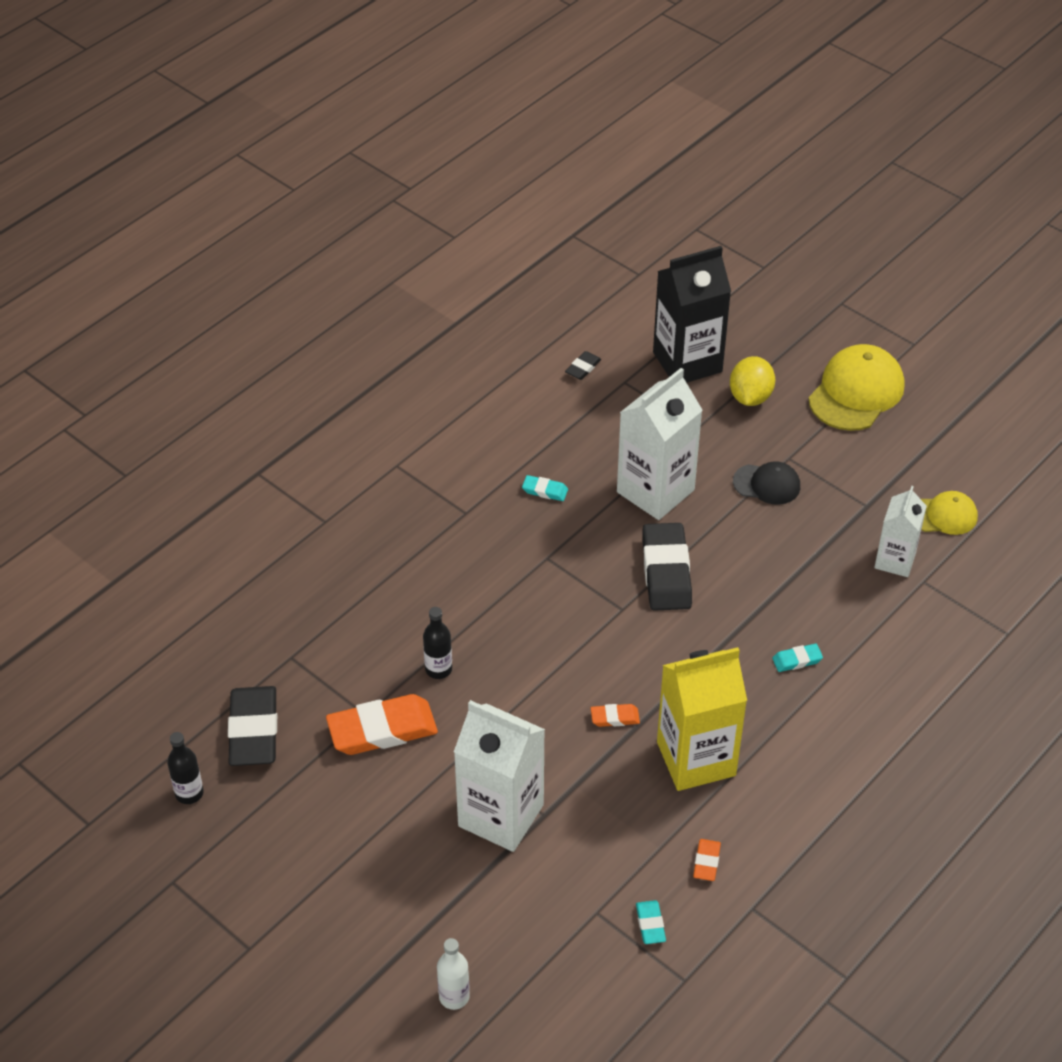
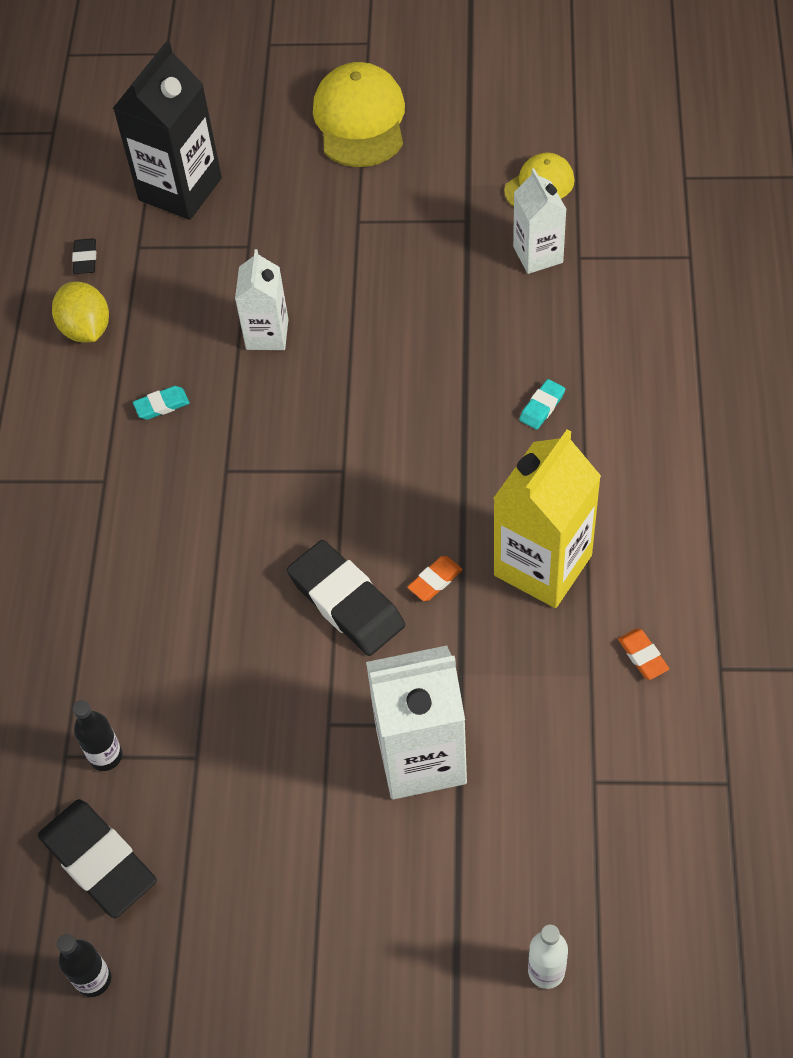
camera: 35 degrees left, 10 degrees up
orange eraser [326,694,438,755] -> none
black bottle [423,607,452,679] -> black bottle moved to [73,700,122,771]
white carton [617,368,702,520] -> white carton [235,249,288,350], size x0.60
turquoise eraser [636,900,666,944] -> none
black eraser [642,523,692,611] -> black eraser moved to [287,540,405,656]
yellow lemon [730,356,775,406] -> yellow lemon moved to [52,282,109,343]
black cap [733,461,800,505] -> none

